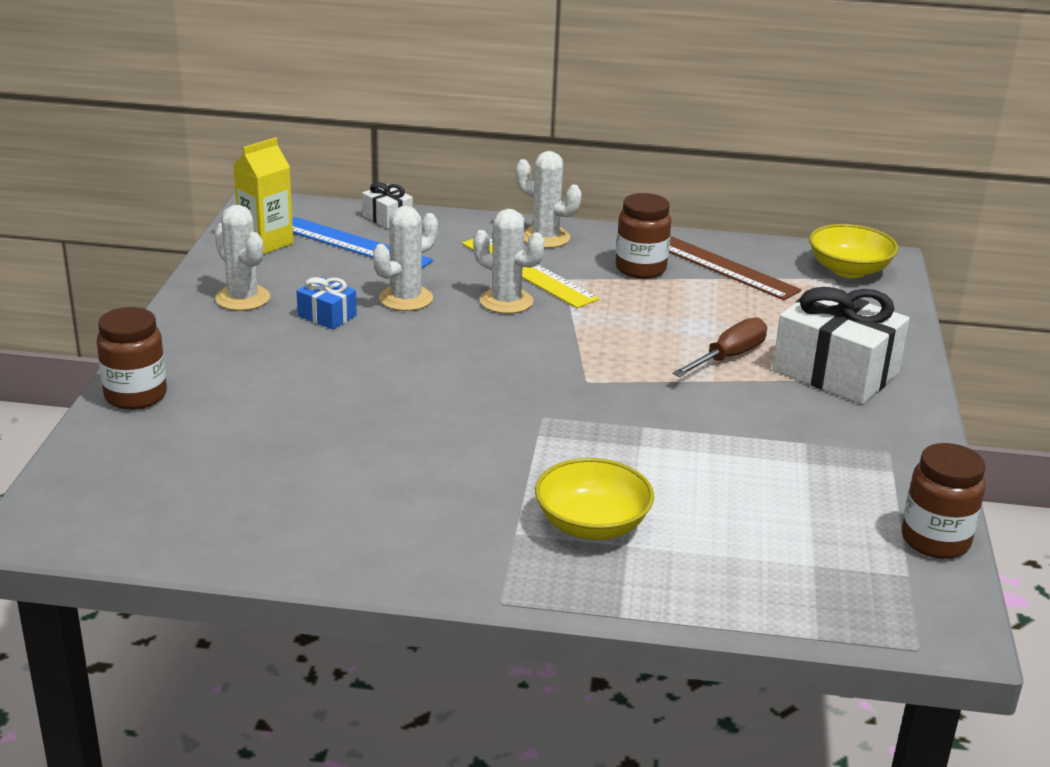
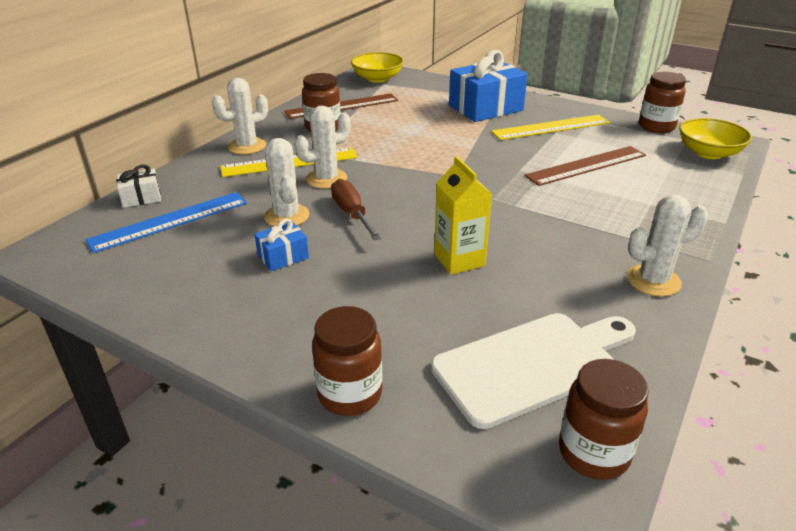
camera: 65 degrees left, 5 degrees up
white cactus [215,205,270,311] -> white cactus moved to [627,194,708,297]
yellow carton [233,137,294,254] -> yellow carton moved to [434,156,492,275]
yellow bowl [535,458,654,540] -> yellow bowl moved to [679,118,752,159]
brown screwdriver [672,317,767,377] -> brown screwdriver moved to [331,179,381,240]
white gift [772,287,910,404] -> blue gift [449,50,528,122]
none -> white cutting board [431,313,636,429]
none -> yellow ruler [491,115,610,140]
none -> brown ruler [524,146,646,186]
none -> brown jar [559,359,649,480]

